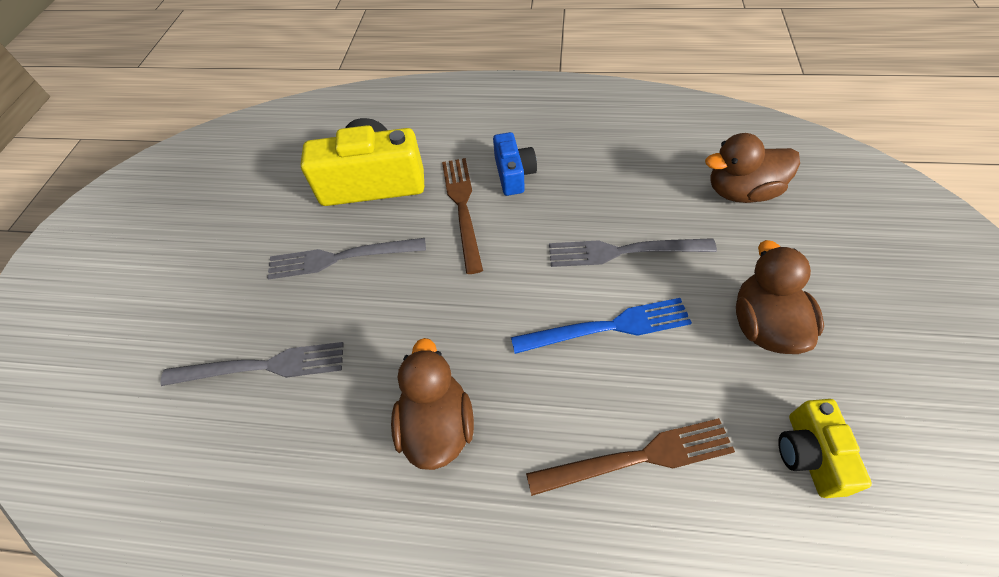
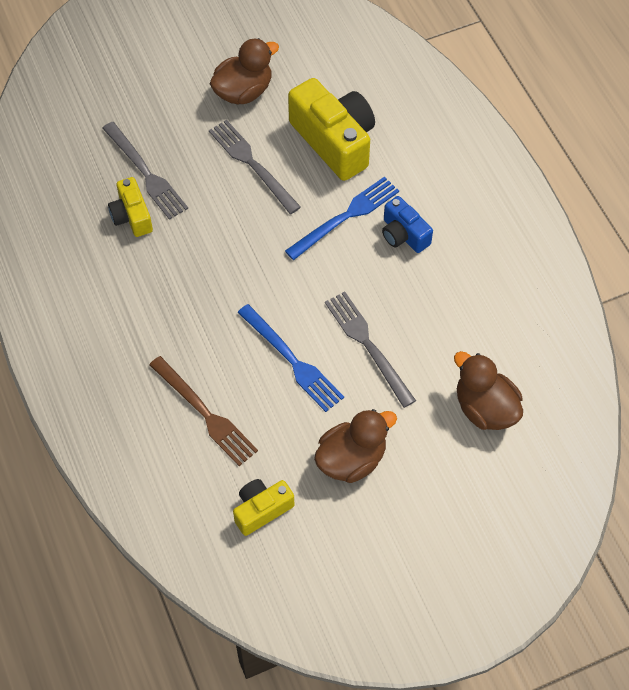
camera: 55 degrees right, 5 degrees up
brown duck [391,338,474,470] -> brown duck moved to [210,38,279,104]
brown fork [442,158,483,274] -> blue fork [285,176,399,260]
blue camera [493,132,537,196] -> blue camera turned 90 degrees clockwise [382,196,433,253]
none -> yellow camera [108,177,153,237]

